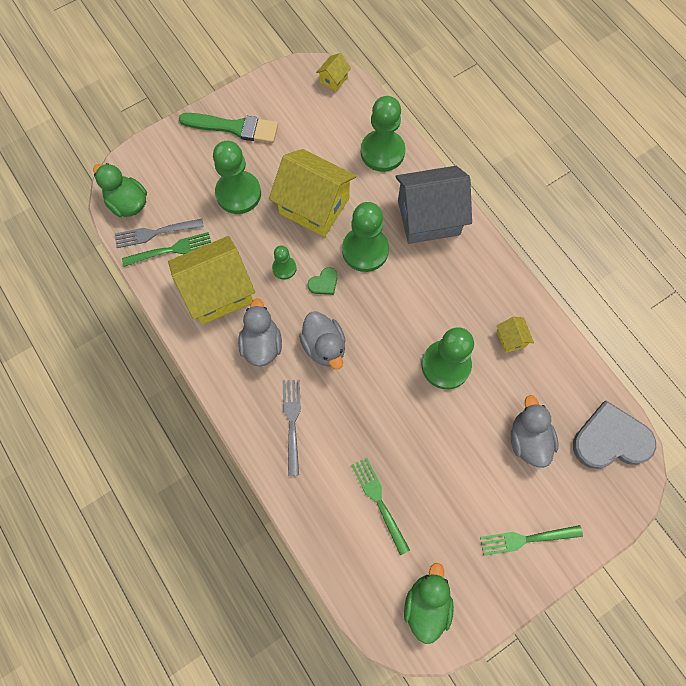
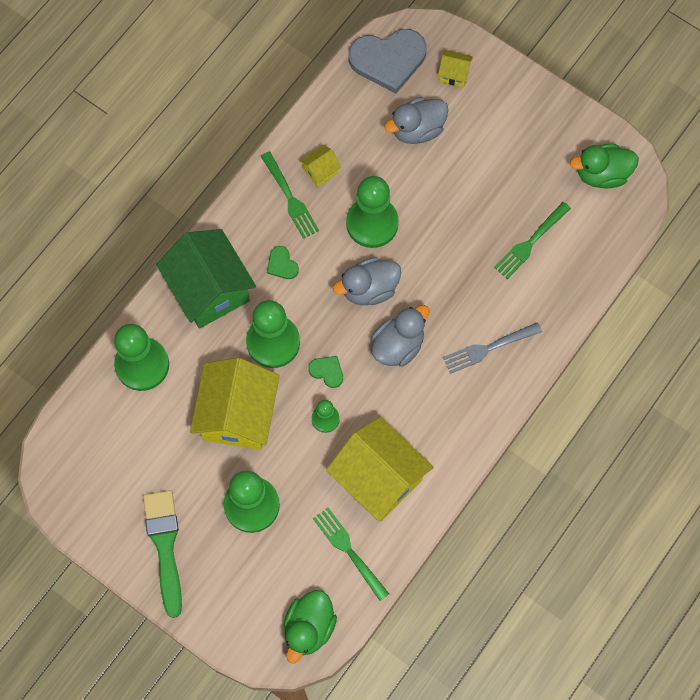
camera: 110 degrees left, 0 degrees up
grey fork [115,219,204,248] -> none
grey duck [238,298,282,367] -> grey duck moved to [333,257,401,305]
yellow house [316,53,351,92] -> yellow house moved to [438,50,473,87]
grey house [395,166,472,244] -> green house [156,229,256,328]
green fork [480,525,583,556] -> green fork moved to [261,151,319,239]
grey heart [573,401,656,469] -> grey heart turned 75 degrees counterclockwise [349,29,427,93]
none -> green heart [267,246,299,279]

